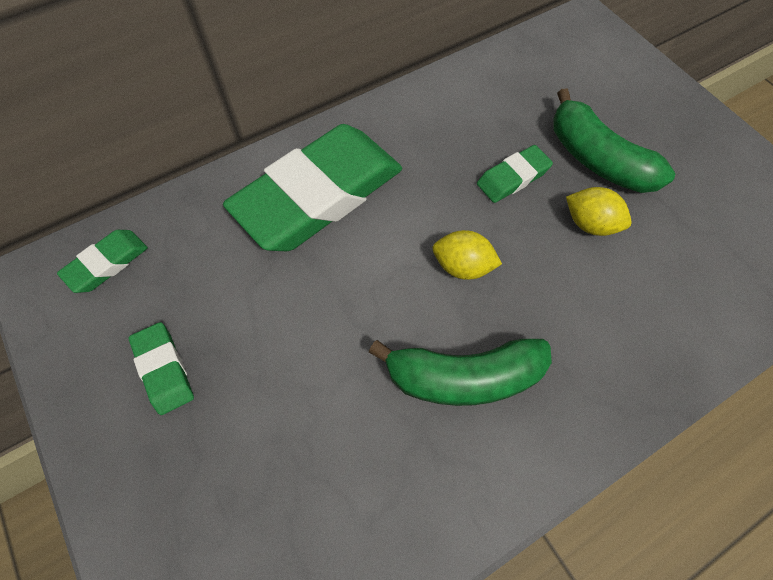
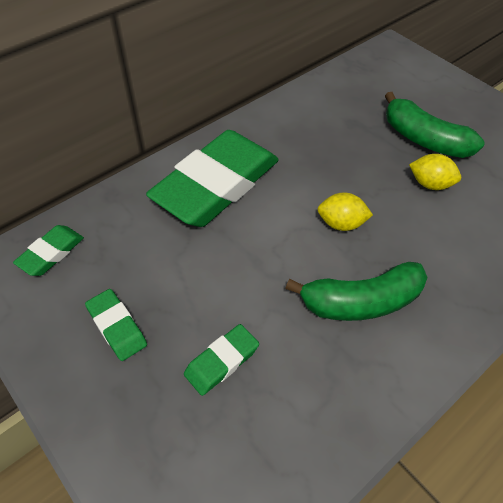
camera: 10 degrees left, 10 degrees down
green eraser [477,145,553,203] -> green eraser moved to [184,324,259,396]

